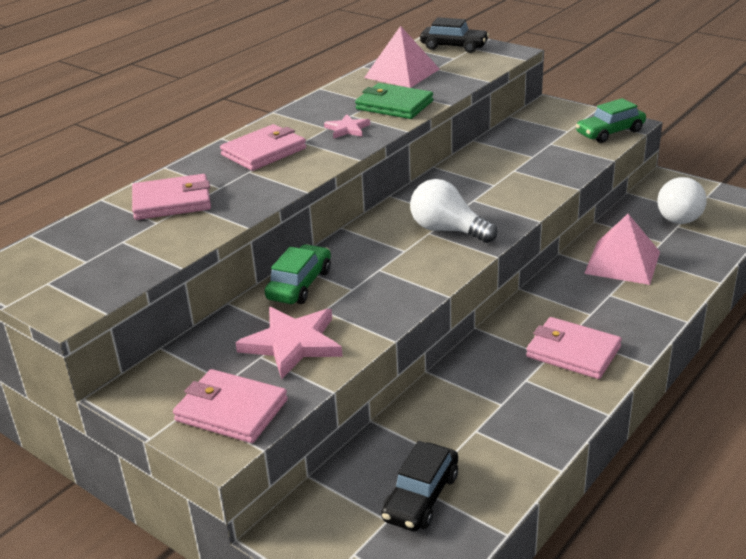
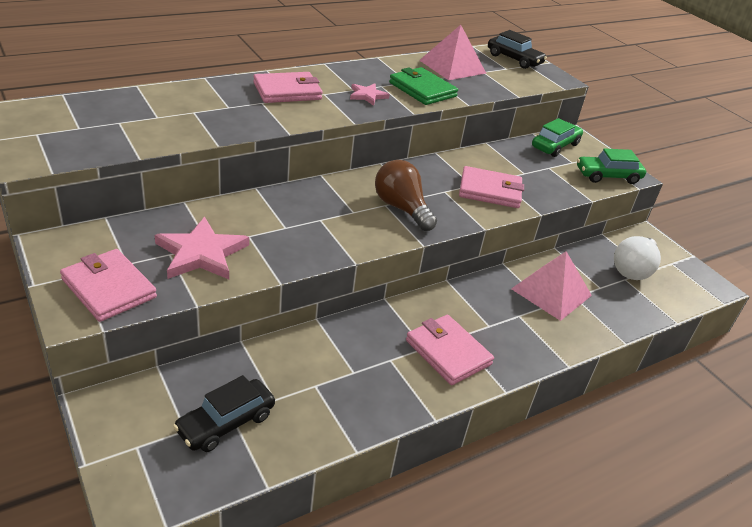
camera: 15 degrees right, 5 degrees up
pink wallet [132,174,211,220] -> pink wallet moved to [459,166,524,208]
green car [265,244,331,304] -> green car moved to [532,118,583,157]
white light bulb [410,179,497,243] -> brown light bulb [375,160,437,231]

